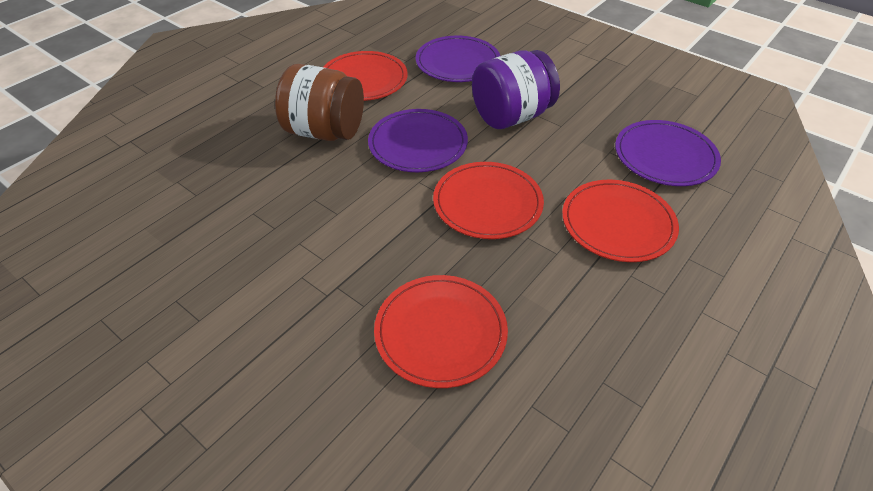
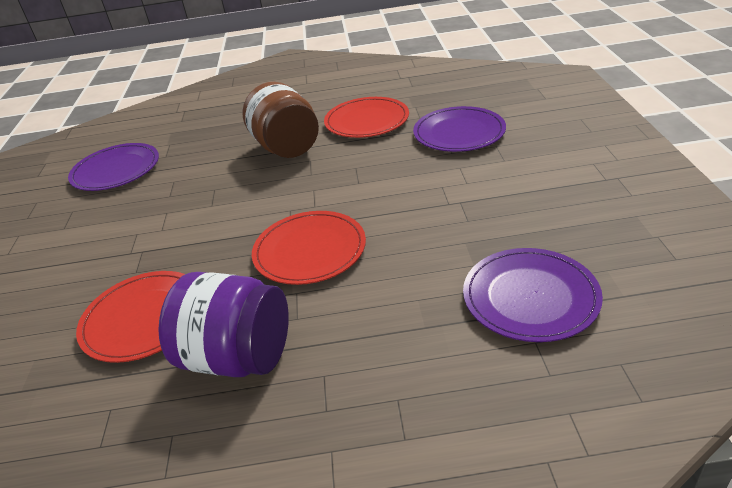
camera: 50 degrees right, 10 degrees down
purple plate [368,109,468,172] -> purple plate moved to [68,143,159,191]
purple jar [472,50,560,129] -> purple jar moved to [158,272,289,377]
red plate [562,180,679,262] -> none

